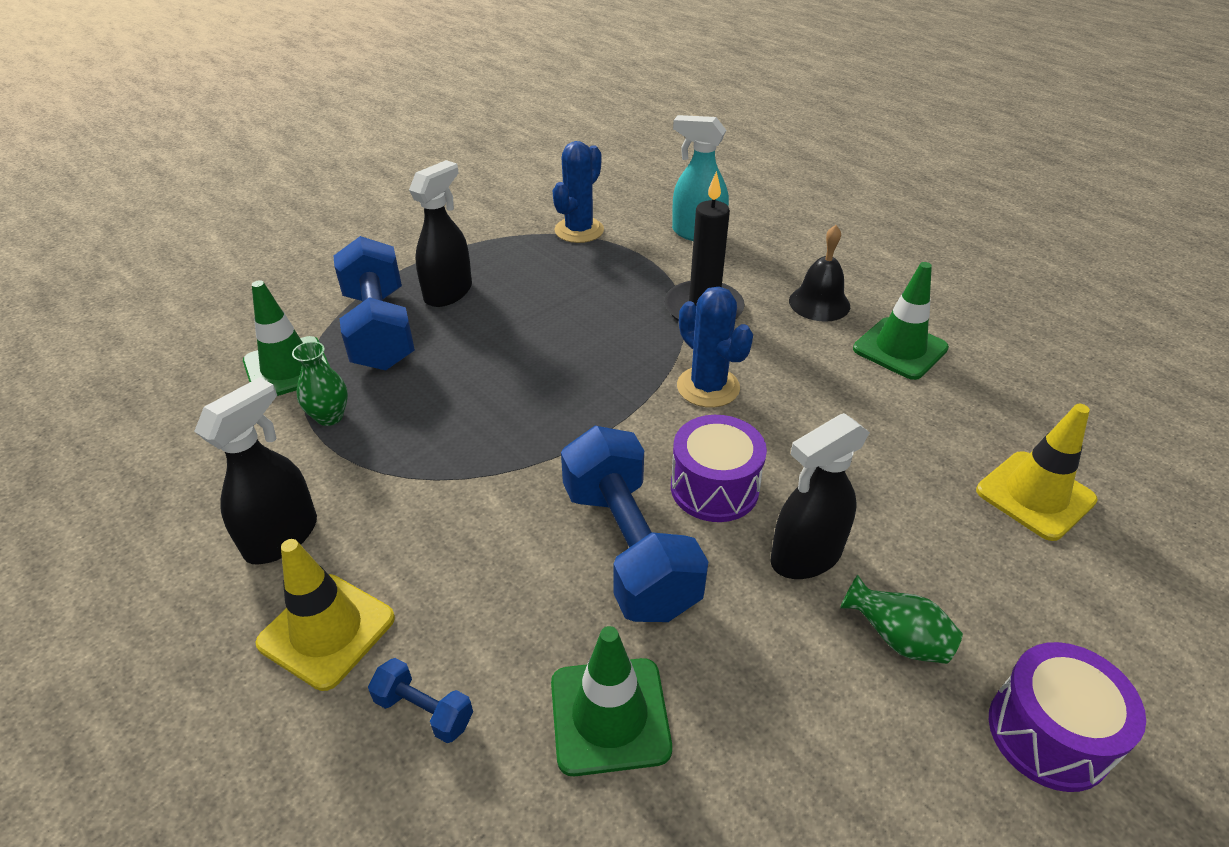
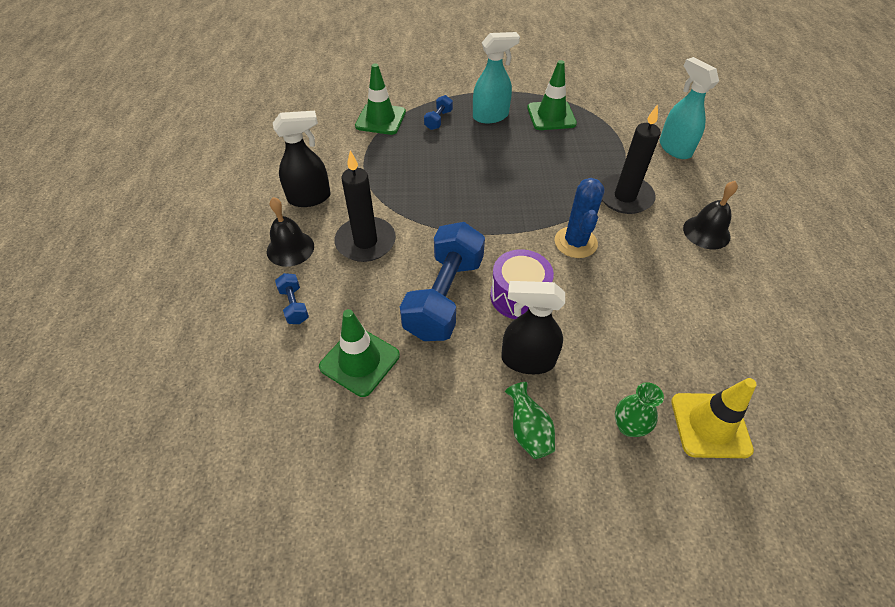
camera: 40 degrees right, 10 degrees up
yellow traffic cone [255,539,395,691] -> black bell [267,197,314,267]
green vase [292,341,348,426] -> green vase moved to [615,382,664,437]
blue dumbbell [333,236,415,370] -> blue dumbbell [424,95,453,130], size x0.43
black spray bottle [409,160,472,307] -> turquoise spray bottle [473,32,520,123]
blue cactus [553,141,604,243] -> none
green traffic cone [853,262,949,380] -> green traffic cone moved to [527,60,577,130]
purple drum [989,642,1146,792] -> none
none -> black candle [335,151,396,262]

